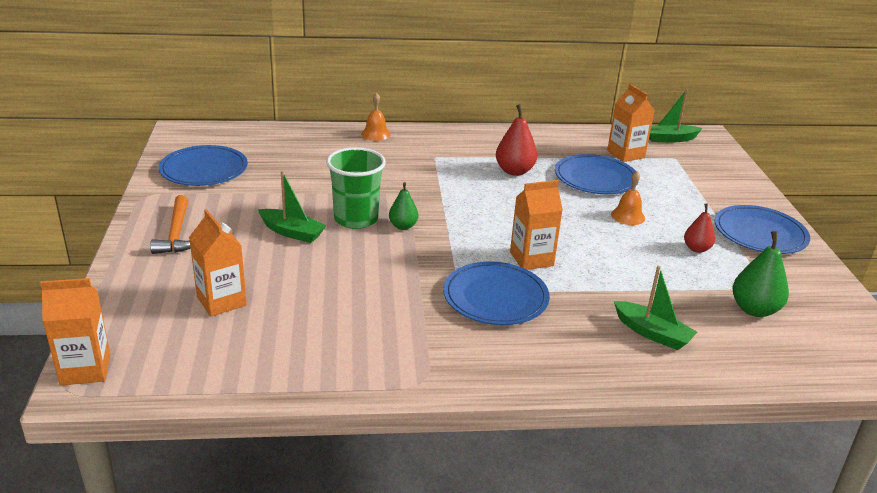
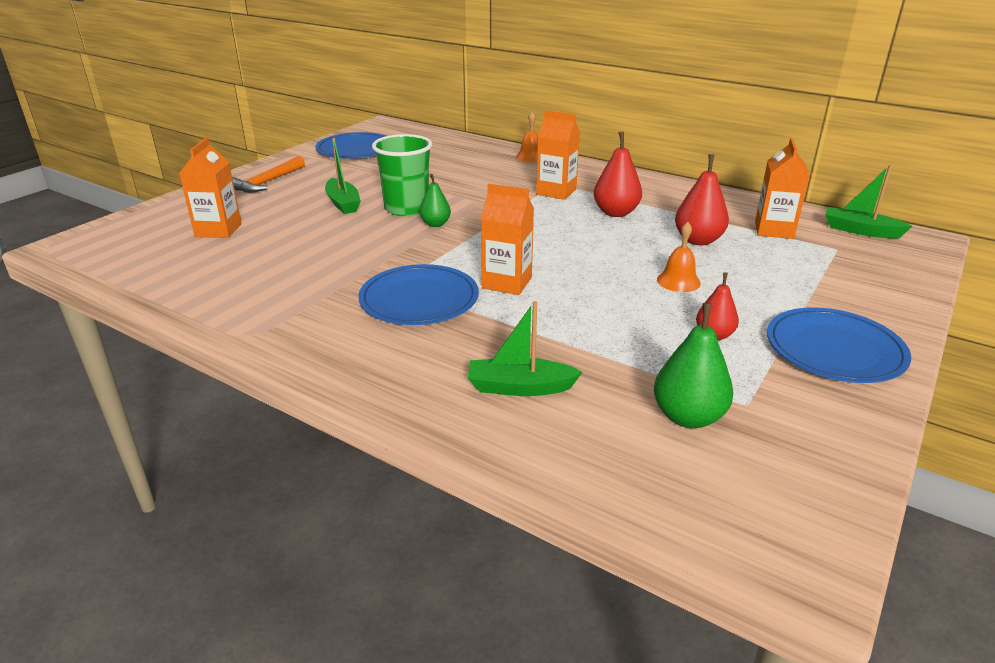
camera: 40 degrees right, 0 degrees up
orange carton [40,278,110,386] -> orange carton moved to [536,110,580,200]
blue plate [555,154,639,194] -> red pear [675,154,729,245]
green boat [614,266,698,350] -> green boat turned 105 degrees clockwise [468,301,583,396]

